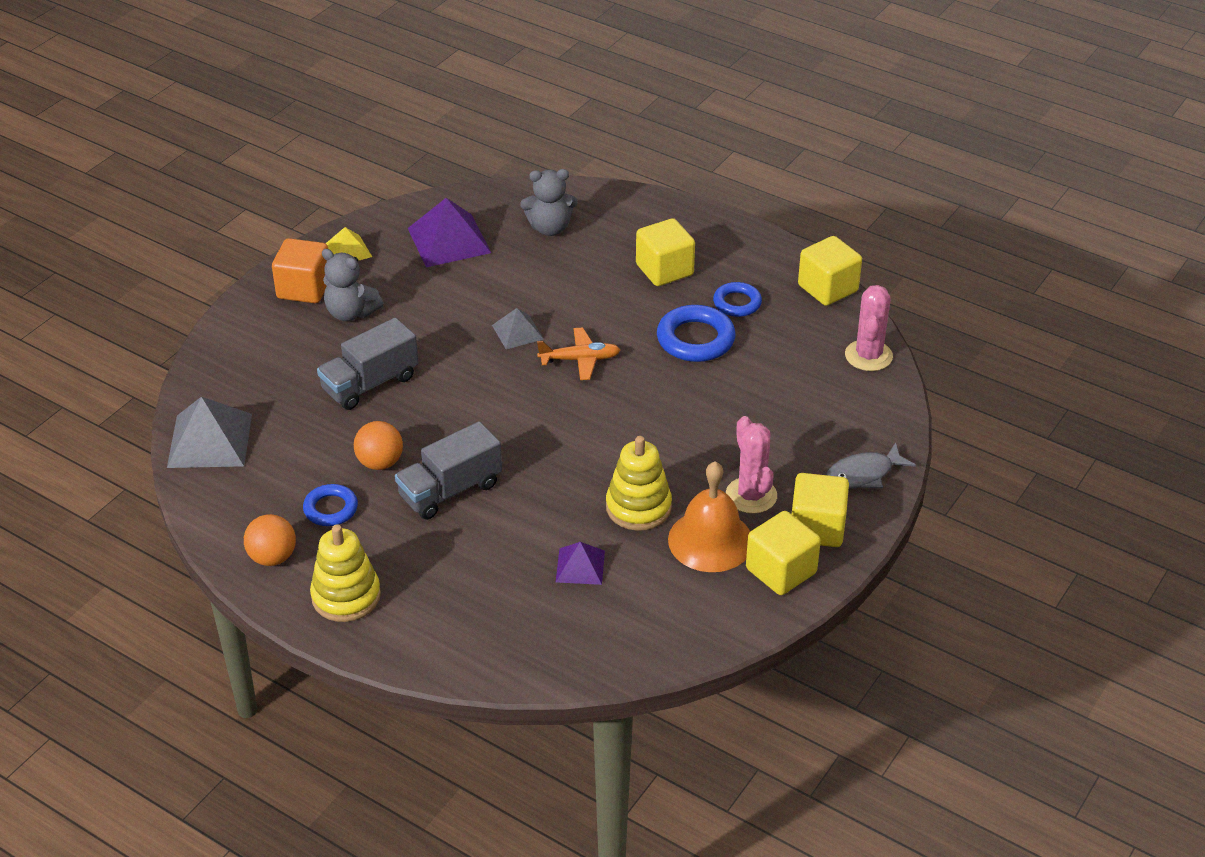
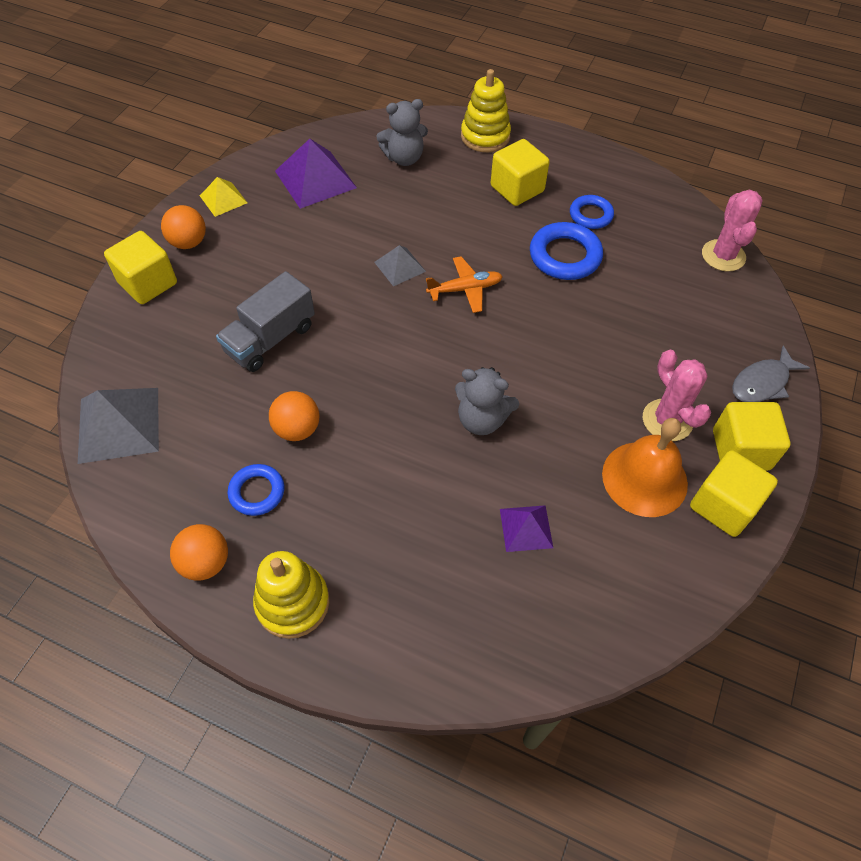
camera: 10 degrees left, 15 degrees up
orange cube [272,238,328,303] -> orange ball [161,205,206,249]
grey teddy bear [322,249,383,321] -> grey teddy bear moved to [455,367,519,435]
grey truck [395,421,502,519] -> none
yellow stacking toy [606,436,672,531] -> yellow stacking toy moved to [461,69,511,152]
yellow cube [798,236,862,306] -> yellow cube moved to [104,231,177,304]

